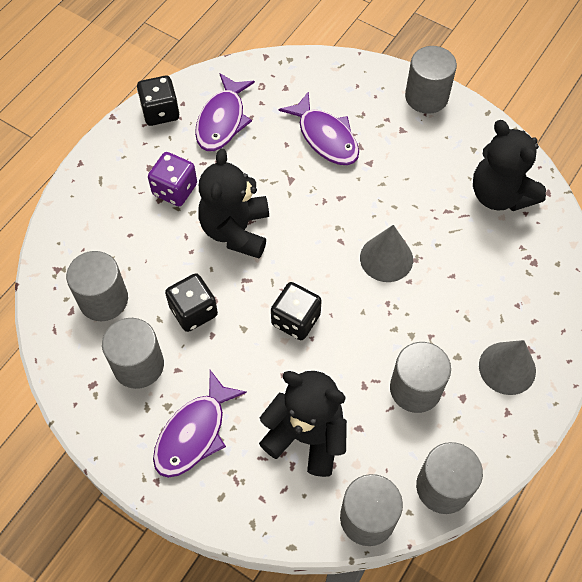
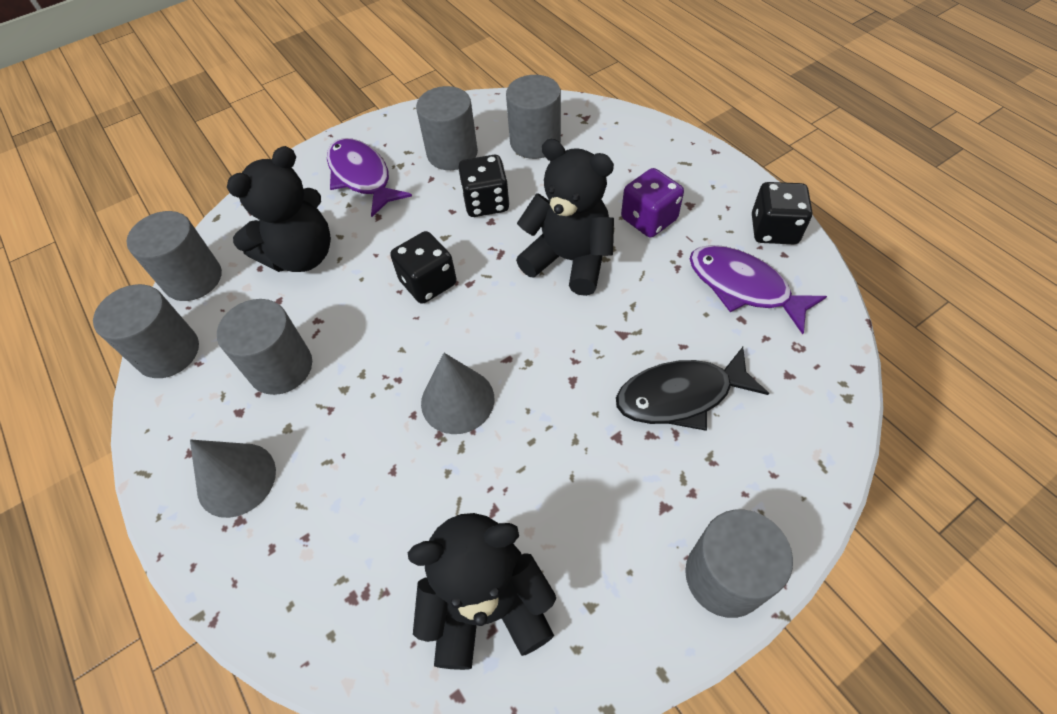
camera: 115 degrees right, 5 degrees down
purple fish [279,91,359,165] -> black fish [616,347,769,431]

